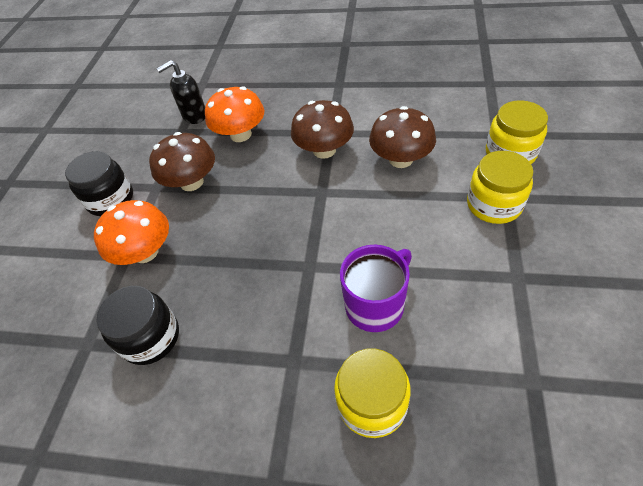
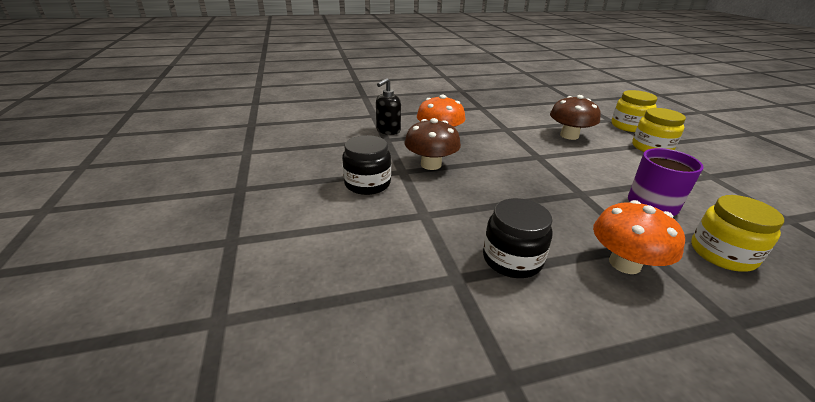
camera: 30 degrees left, 20 degrees down
orange mushroom [94,200,169,265] -> orange mushroom moved to [593,200,685,274]
brown mushroom [291,100,354,159] -> none

